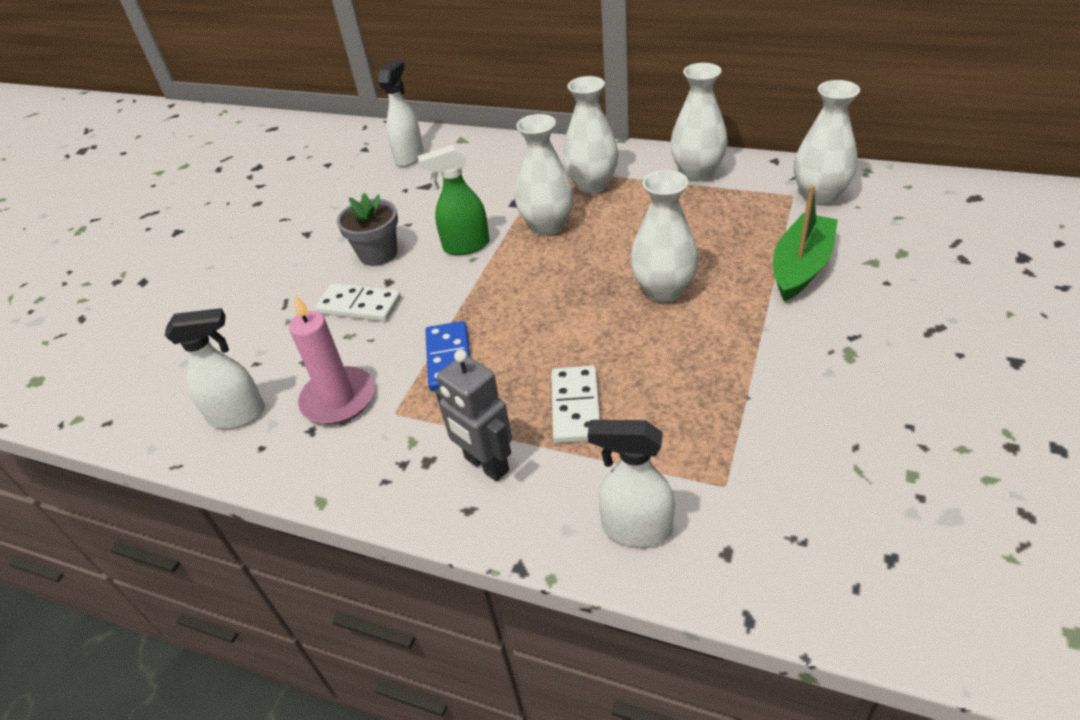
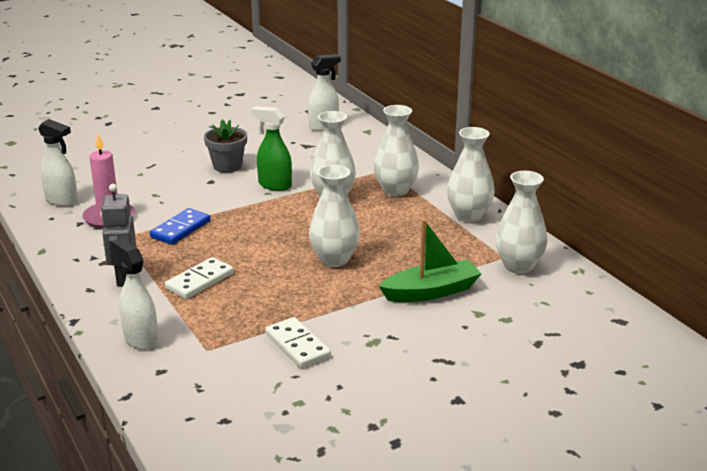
camera: 35 degrees right, 15 degrees down
white domino [315,283,401,322] -> white domino moved to [265,317,331,368]

